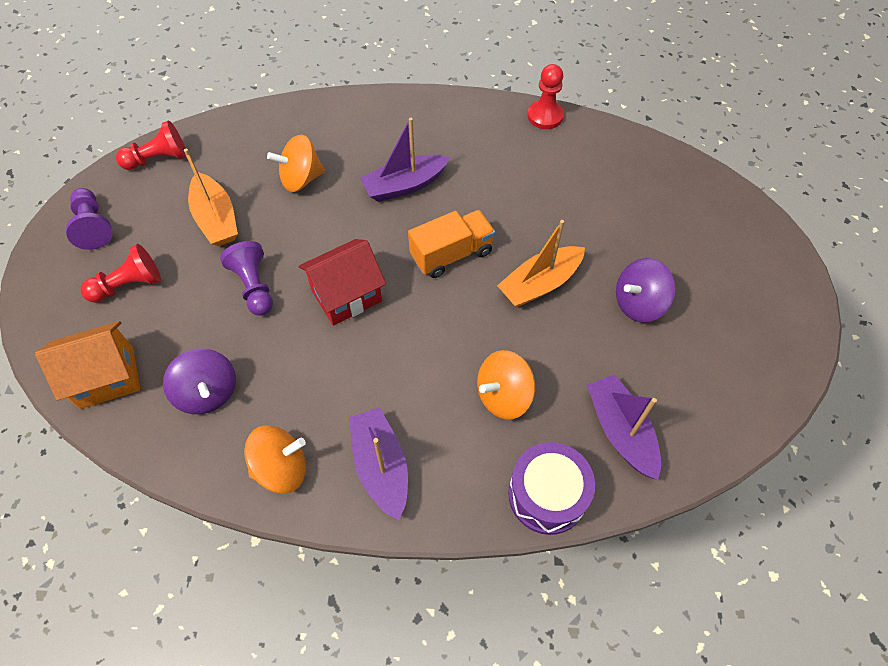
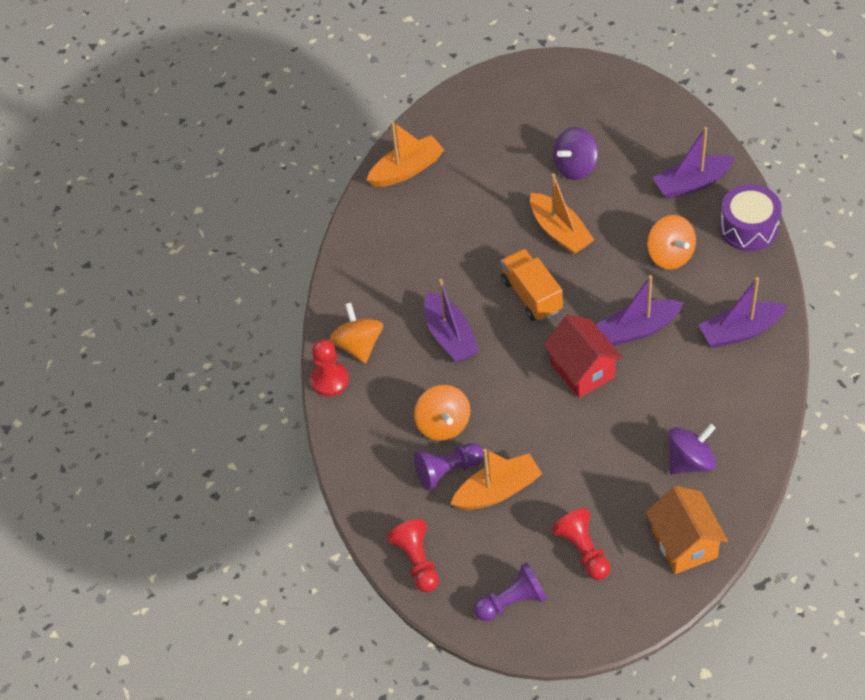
camera: 85 degrees left, 5 degrees down
purple pawn [220,241,273,316] -> purple pawn moved to [414,443,484,490]
orange spinning top [244,426,306,494] -> orange spinning top moved to [330,303,383,364]
red pawn [527,64,564,129] -> red pawn moved to [310,339,349,397]
purple spinning top [616,258,676,323] -> purple spinning top turned 75 degrees clockwise [553,127,598,180]
none -> orange boat [367,121,444,187]
none -> purple boat [596,275,684,346]

